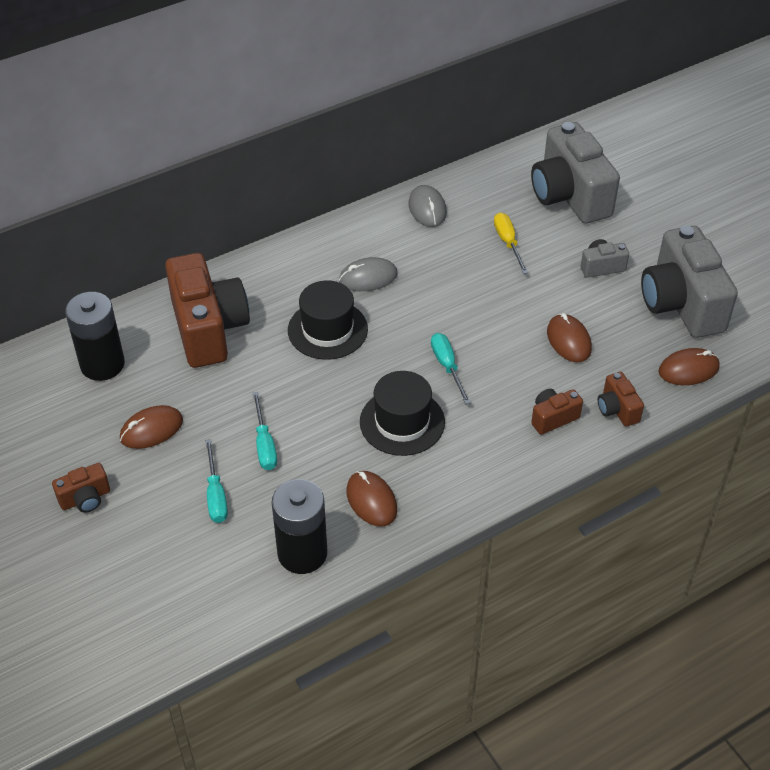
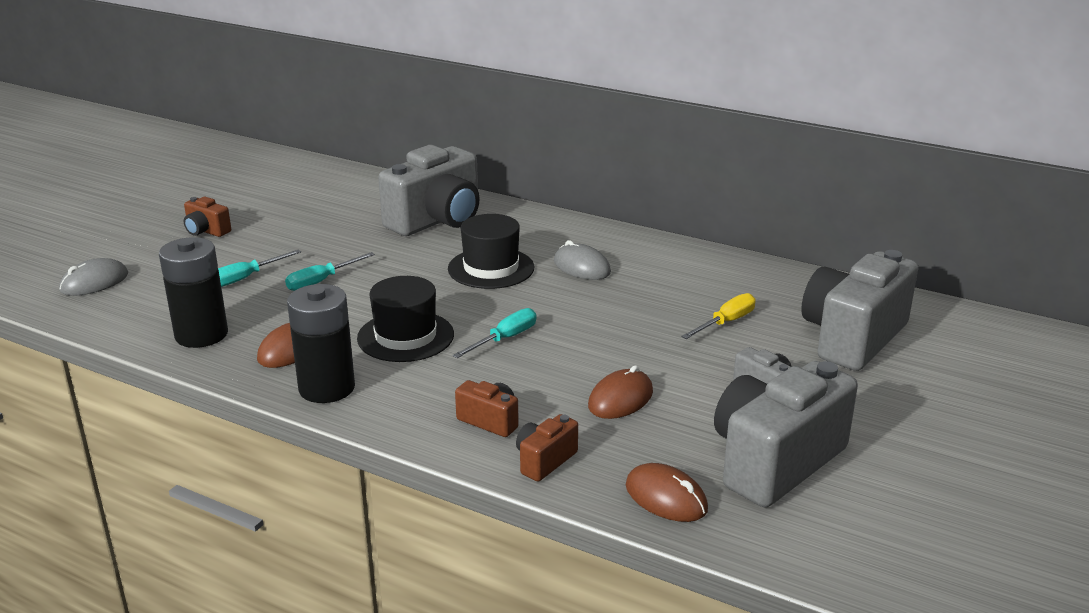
camera: 60 degrees right, 20 degrees down
black battery [65,292,125,381] -> black battery moved to [287,284,355,403]
brown mouse [120,405,183,449] -> none
brown camera [165,253,250,368] -> grey camera [378,145,480,236]
grey mouse [409,185,447,227] -> grey mouse moved to [59,258,128,296]

